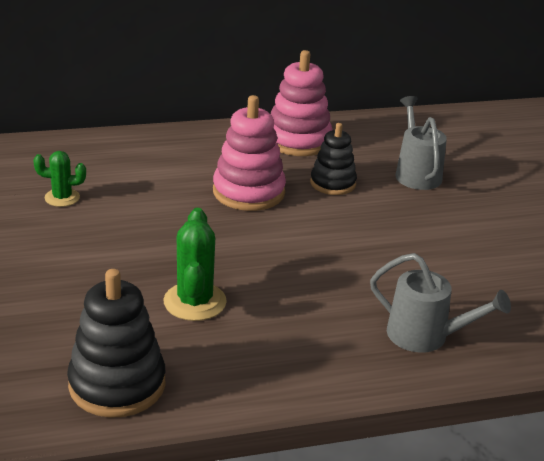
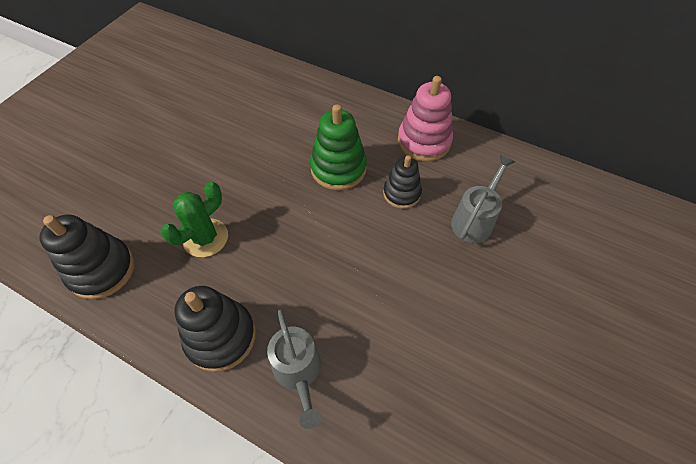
camera: 45 degrees right, 25 degrees up
green cactus [33,151,86,207] -> none
pink stacking toy [213,95,286,211] -> green stacking toy [310,104,367,190]
none -> black stacking toy [175,286,256,372]

